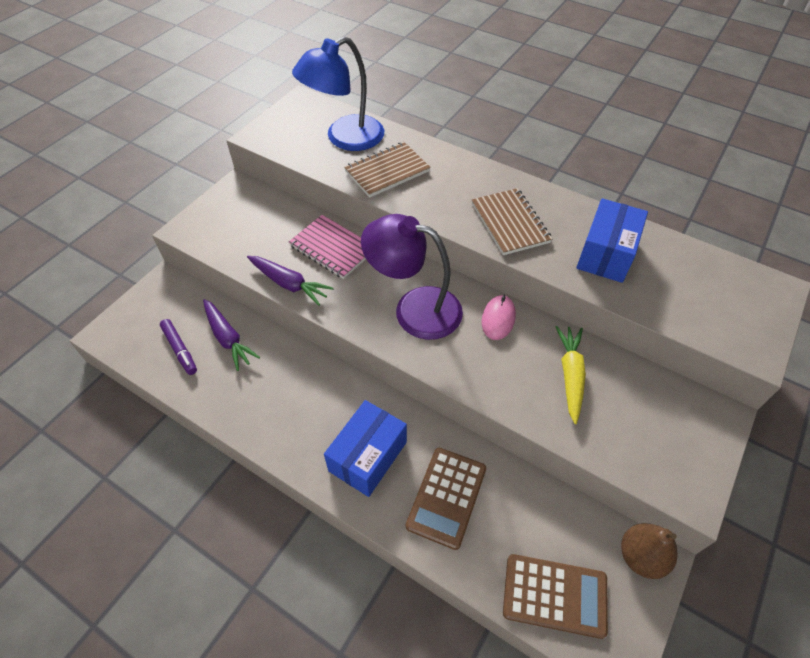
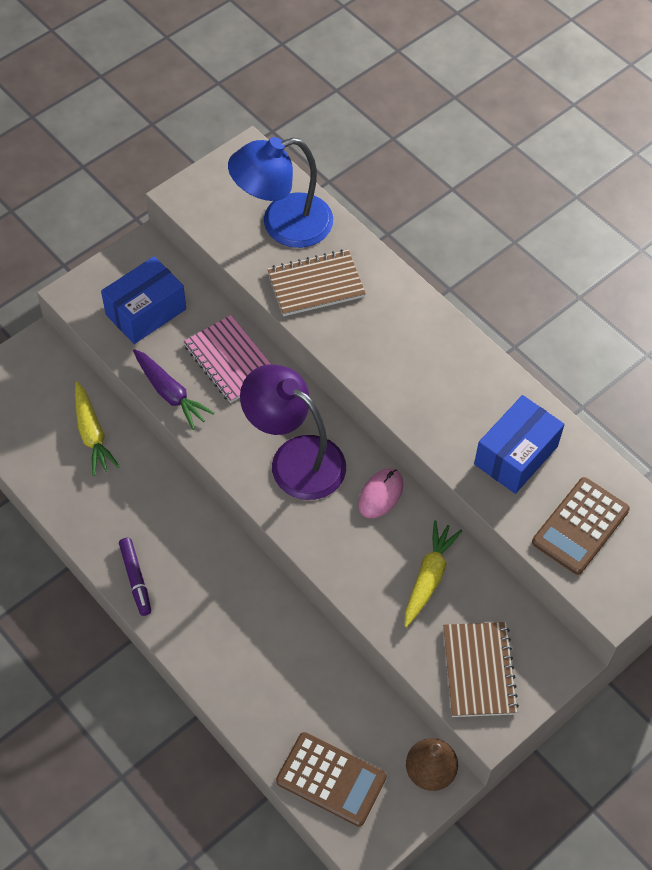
camera: 15 degrees right, 5 degrees up
purple marker [160,319,197,375] -> purple marker moved to [119,538,151,616]
purple carrot [203,299,260,371] -> yellow carrot [75,382,120,476]
blue box [324,400,407,497] -> blue box moved to [101,256,186,344]
brown calculator [406,448,486,550] -> brown calculator moved to [532,477,630,575]
brown notebook [472,188,552,255] -> brown notebook moved to [443,622,519,717]

